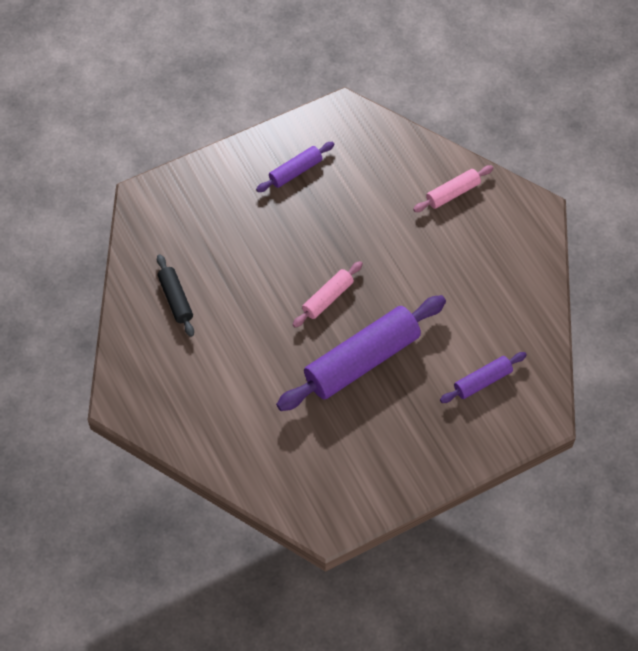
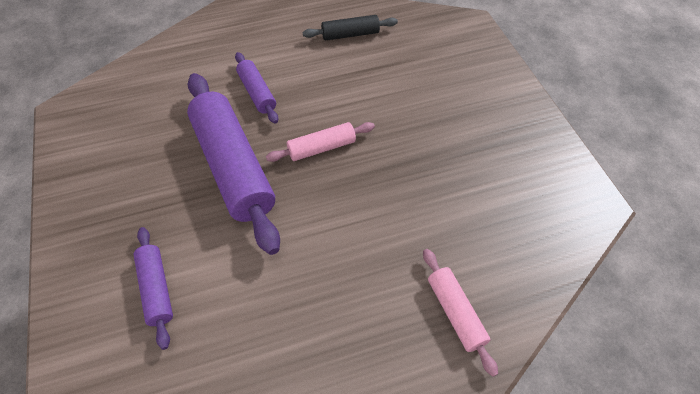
camera: 100 degrees right, 5 degrees down
purple rolling pin [256,142,334,192] -> purple rolling pin moved to [235,52,278,123]
pink rolling pin [293,261,363,327] -> pink rolling pin turned 75 degrees counterclockwise [266,122,375,162]

